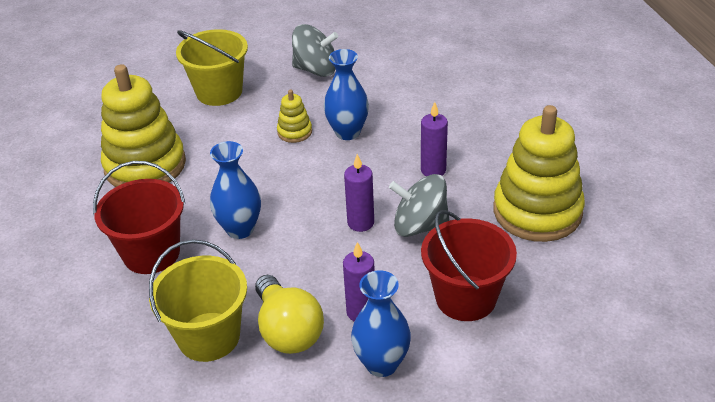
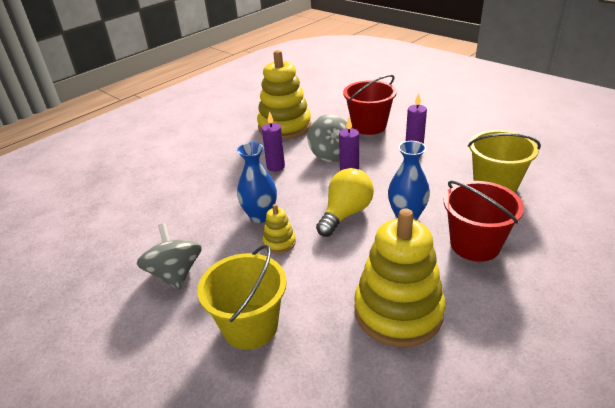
camera: 120 degrees left, 5 degrees down
yellow light bulb [255,275,324,354] -> yellow light bulb moved to [316,168,374,237]
blue vase [351,270,411,377] -> none

